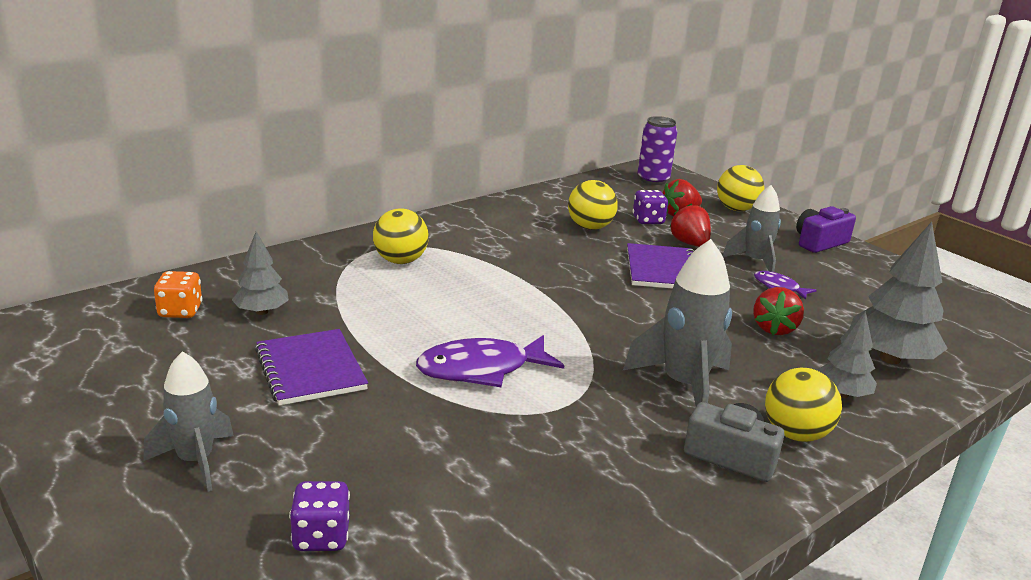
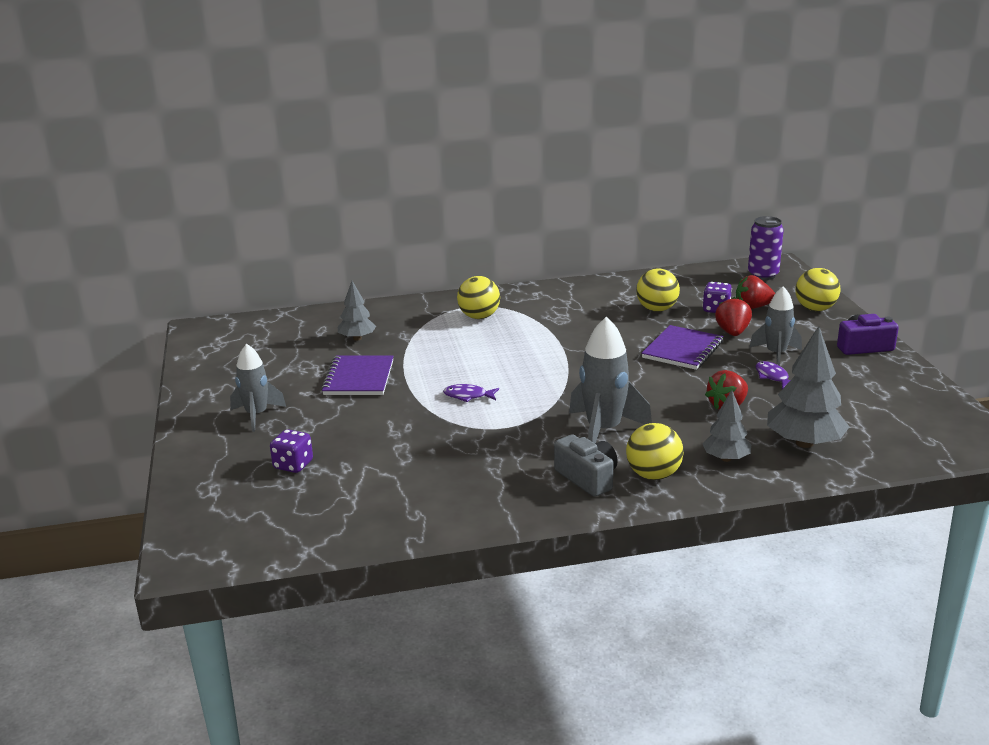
camera: 30 degrees right, 0 degrees up
orange dice [154,271,203,318] -> none
purple fish [416,335,565,387] -> purple fish [443,384,499,402], size x0.52

